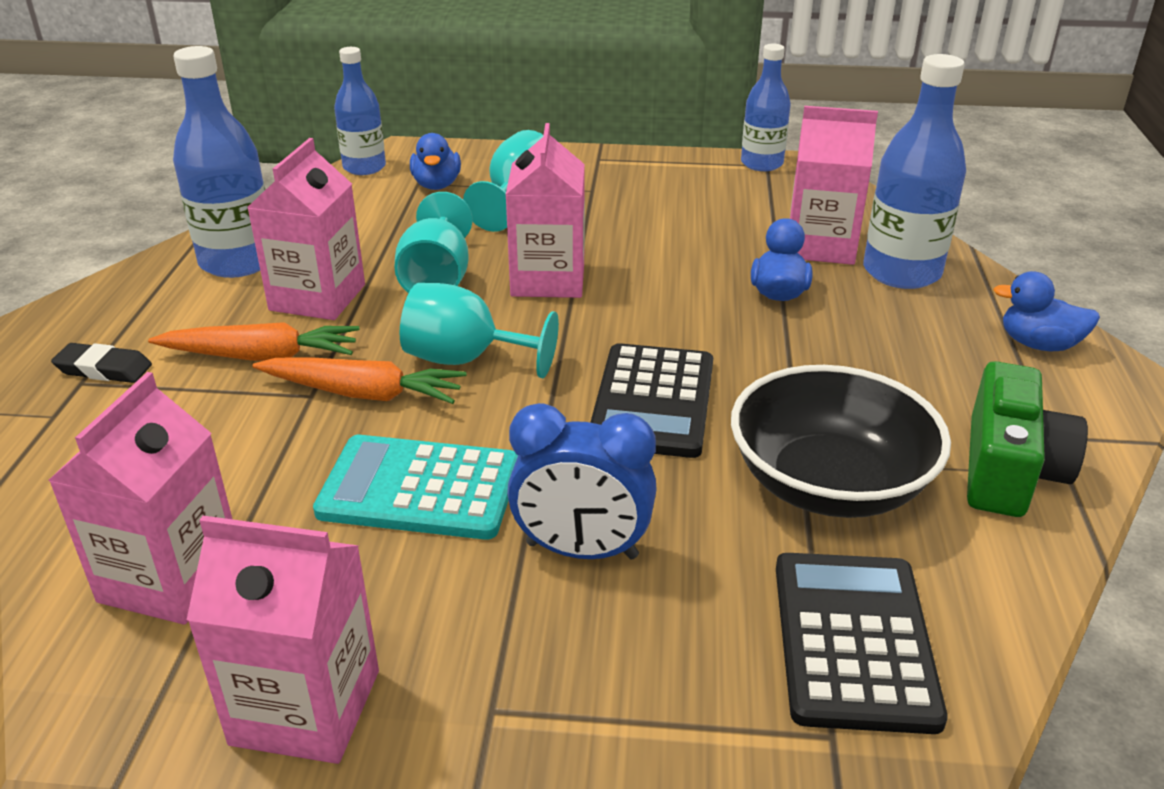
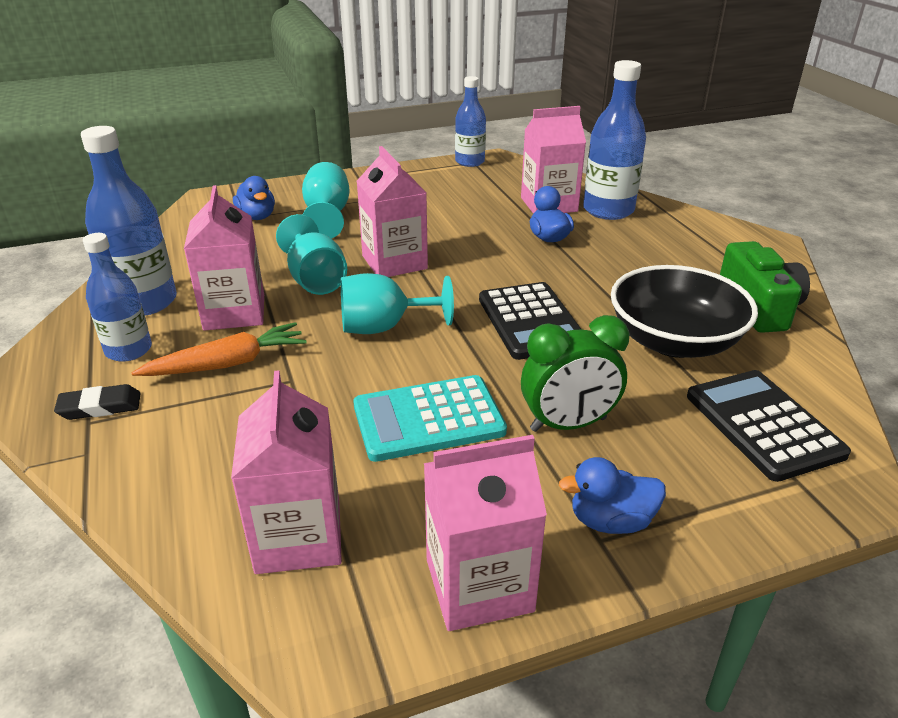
camera: 25 degrees left, 0 degrees up
orange carrot [253,357,466,404] -> none
blue bottle [334,47,386,175] -> blue bottle moved to [83,233,152,362]
blue clock [507,403,657,560] -> green clock [521,315,629,432]
blue duck [993,271,1100,351] -> blue duck moved to [559,457,666,534]

